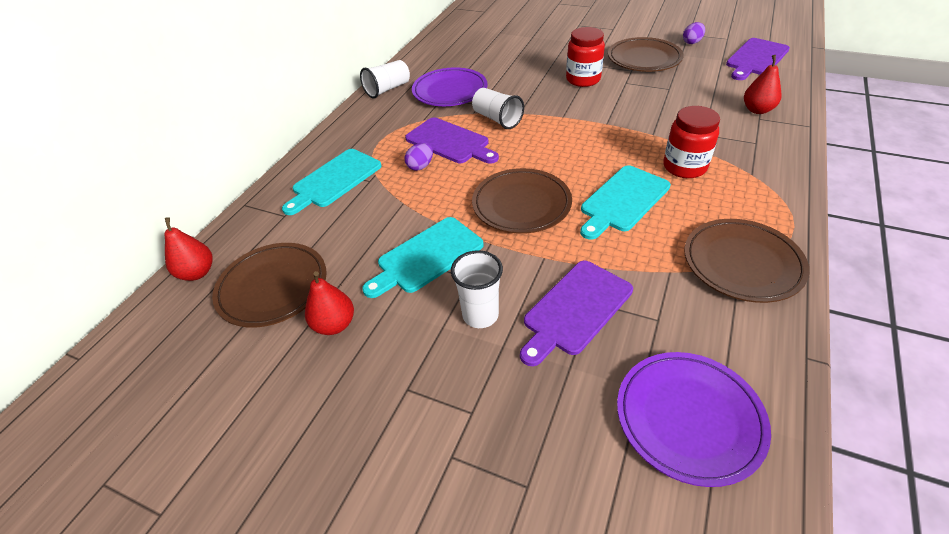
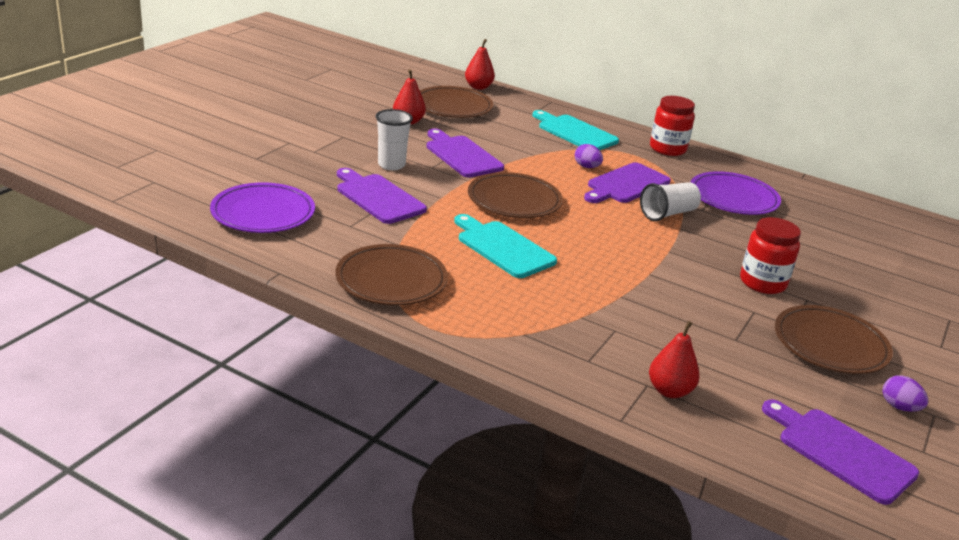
camera: 90 degrees right, 15 degrees down
white cup [360,60,410,99] -> none
turquoise cutting board [362,217,484,298] -> purple cutting board [426,129,504,177]
red jar [663,106,720,178] -> red jar moved to [650,96,695,156]

